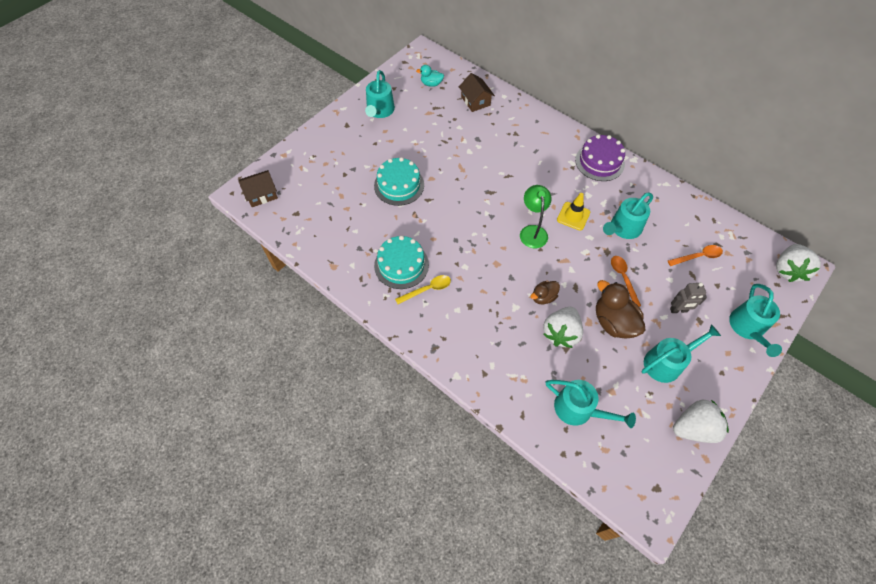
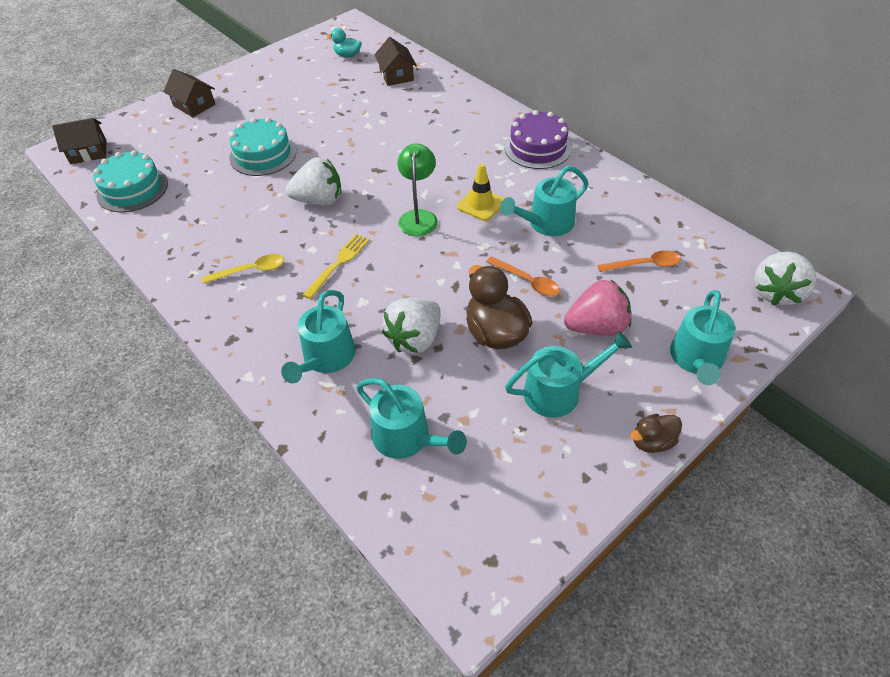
camera: 10 degrees right, 10 degrees down
turquoise watering can [365,70,395,118] -> turquoise watering can moved to [281,290,355,383]
turquoise cake [374,236,429,289] -> turquoise cake moved to [93,150,168,212]
brown duck [530,281,560,304] -> brown duck moved to [630,414,682,453]
orange spoon [611,256,641,307] -> orange spoon turned 135 degrees clockwise [486,256,560,296]
grey robot [670,282,707,313] -> pink strawberry [564,279,631,336]
white strawberry [673,400,729,443] -> white strawberry moved to [286,157,341,206]
none -> brown house [163,69,215,117]
none -> yellow fork [303,234,370,299]

